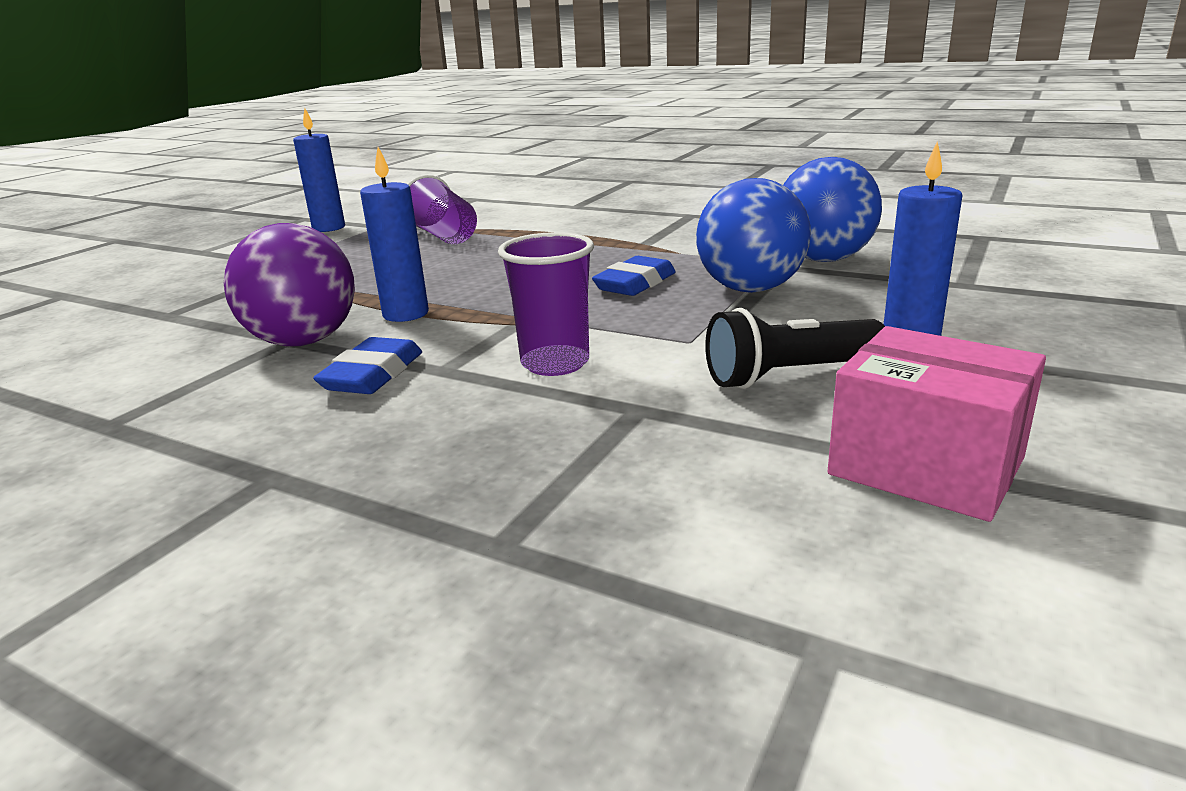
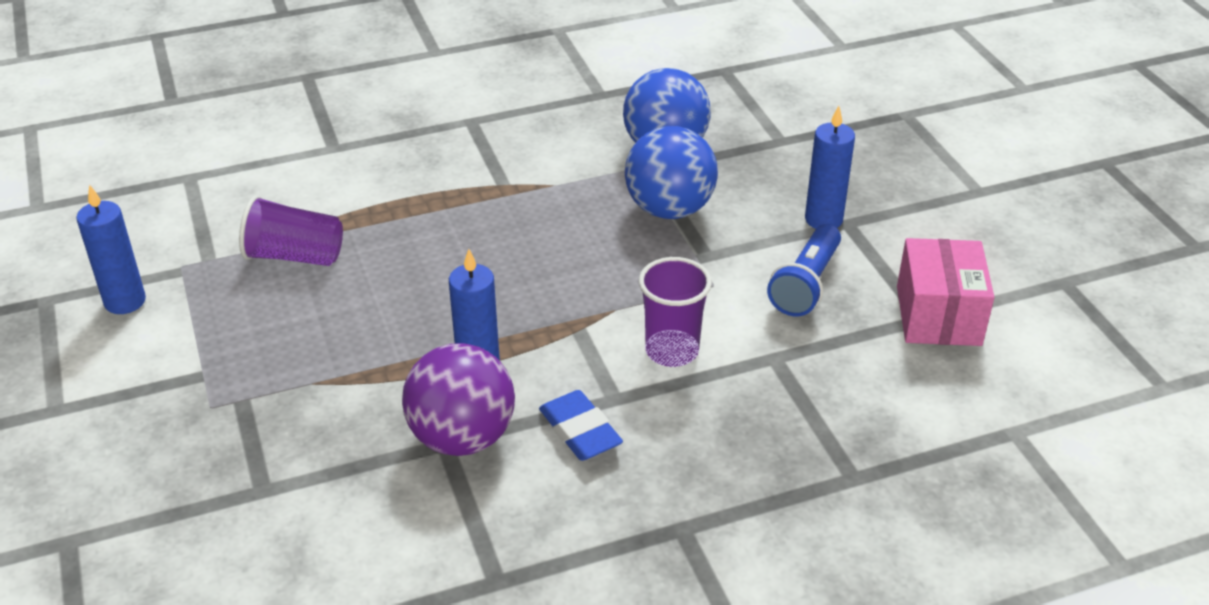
camera: 50 degrees left, 15 degrees up
blue eraser [592,256,675,296] -> none
black flashlight [705,308,885,389] -> blue flashlight [767,224,841,316]
pink box [827,326,1046,522] -> pink box turned 75 degrees counterclockwise [897,238,995,346]

